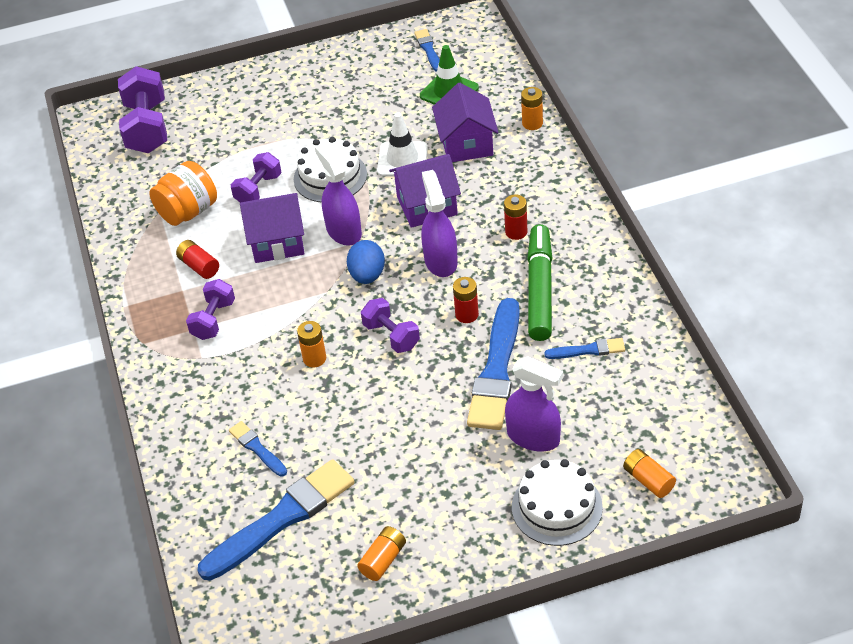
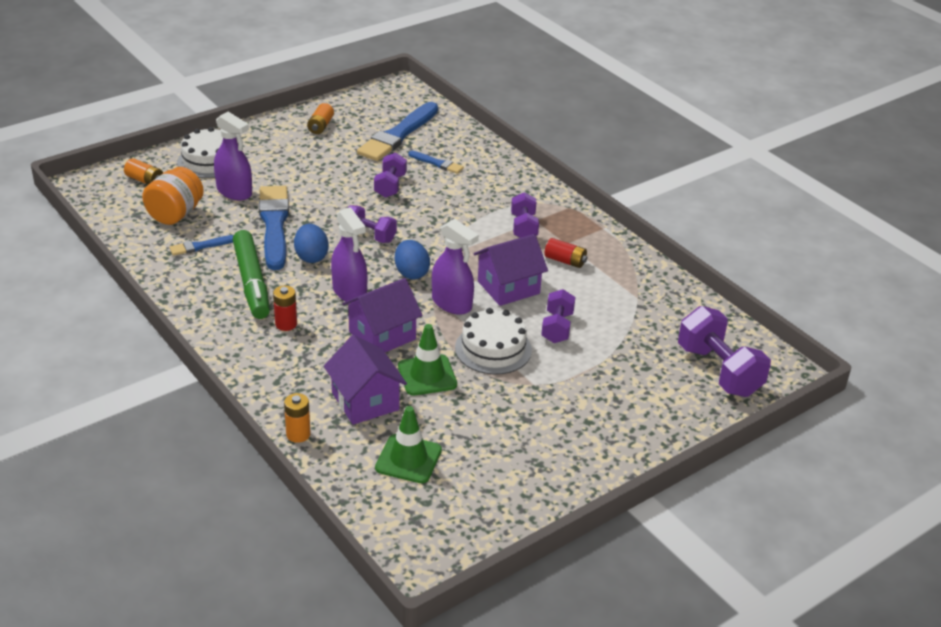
camera: 155 degrees right, 10 degrees down
orange jar [149,161,217,226] -> orange jar moved to [142,167,204,225]
orange battery [297,321,326,368] -> none
white traffic cone [377,112,428,177] -> green traffic cone [398,324,457,395]
blue brush [414,29,440,72] -> none
red battery [453,277,479,323] -> blue egg [294,224,329,263]
purple spray bottle [505,356,563,451] -> purple spray bottle turned 150 degrees counterclockwise [214,112,252,201]
none -> purple dumbbell [374,152,407,198]

